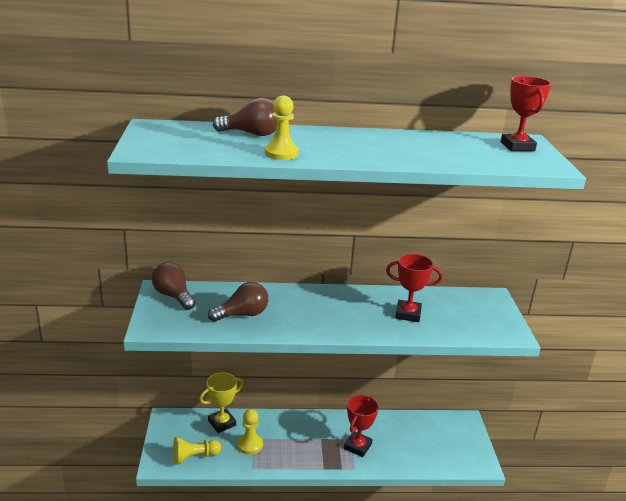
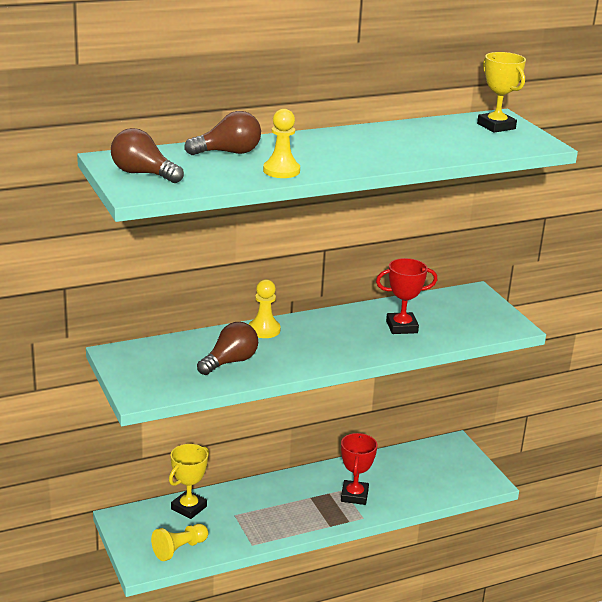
camera: 20 degrees left, 0 degrees up
brown light bulb [152,262,196,310] -> brown light bulb moved to [111,128,184,183]
yellow pawn [237,409,263,455] -> yellow pawn moved to [249,279,281,338]
red trophy [501,76,552,151] -> yellow trophy [477,52,526,133]

